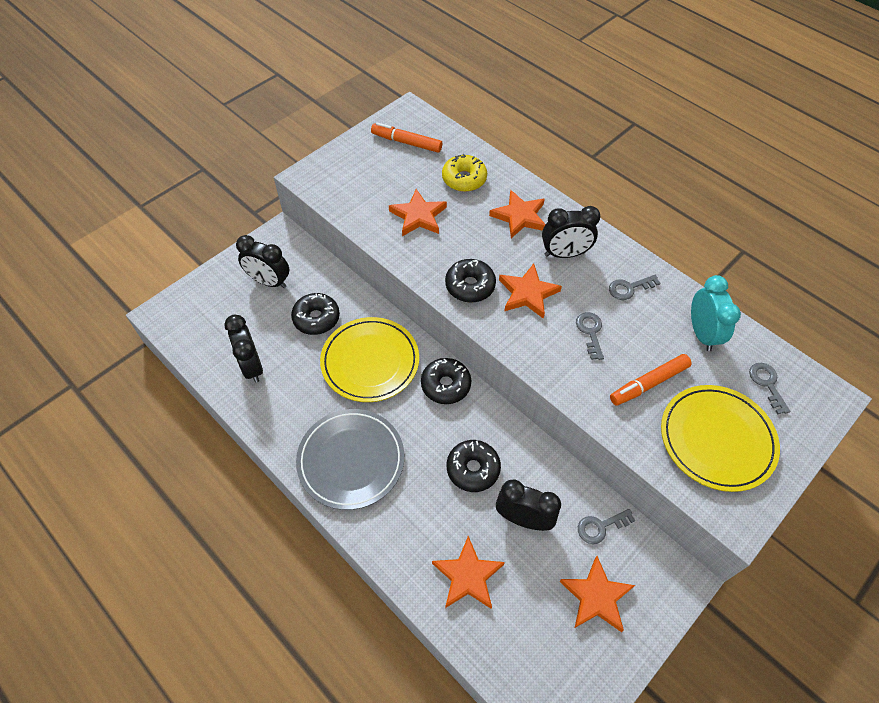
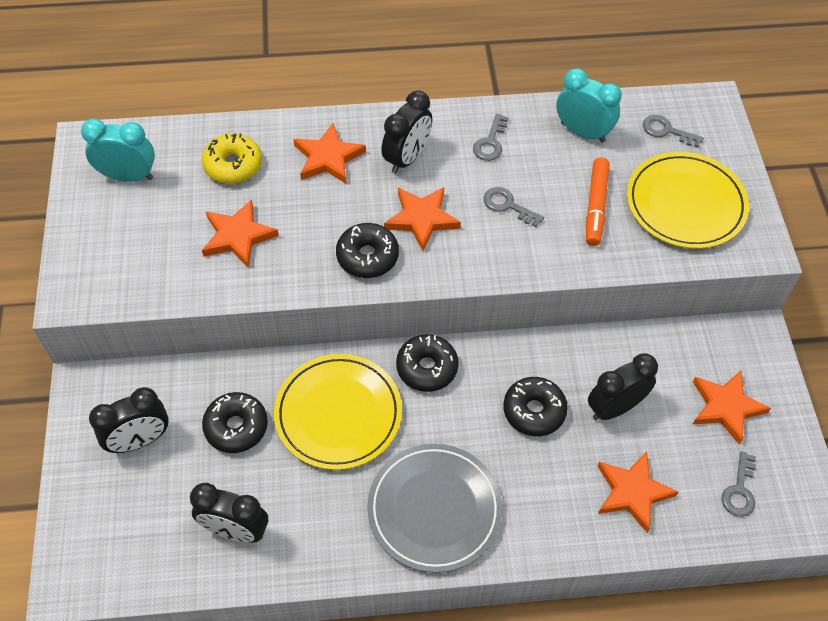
camera: 50 degrees left, 0 degrees up
orange marker [371,123,442,153] -> turquoise clock [81,119,155,182]
grey key [578,509,635,544] -> grey key moved to [722,451,756,517]

